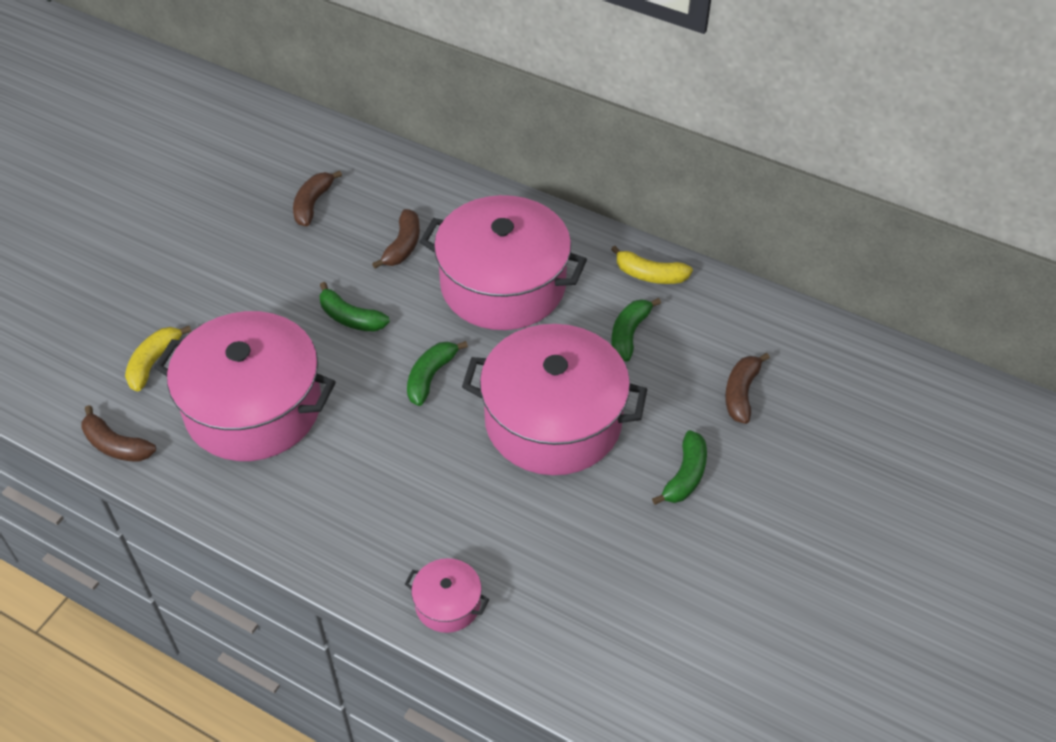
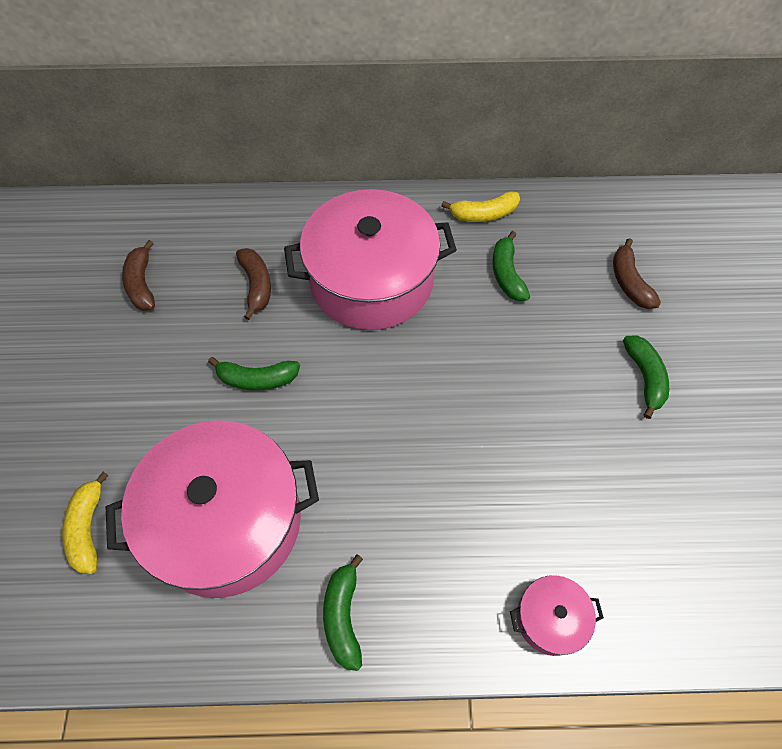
camera: 30 degrees left, 10 degrees up
brown banana [81,405,156,462] -> none
green banana [407,341,468,406] -> green banana moved to [323,554,363,671]
pink pot [462,324,647,475] -> none

